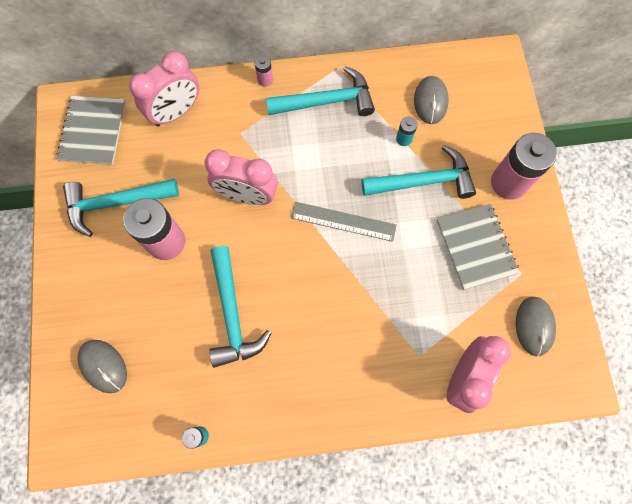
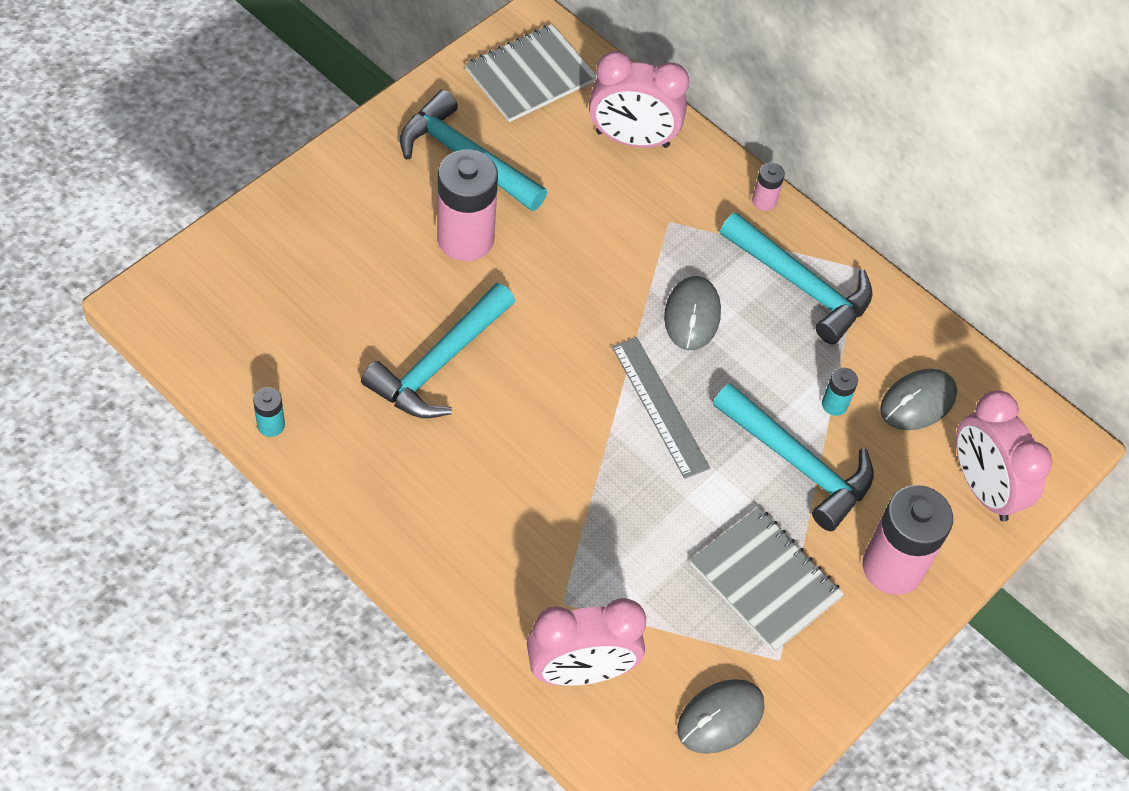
camera: 45 degrees right, 15 degrees down
grey mouse [77,340,127,393] -> grey mouse moved to [664,276,721,350]
pink clock [204,149,278,205] -> pink clock moved to [956,390,1052,522]
grey notebook [437,204,520,290] -> grey notebook turned 75 degrees counterclockwise [690,507,844,652]

